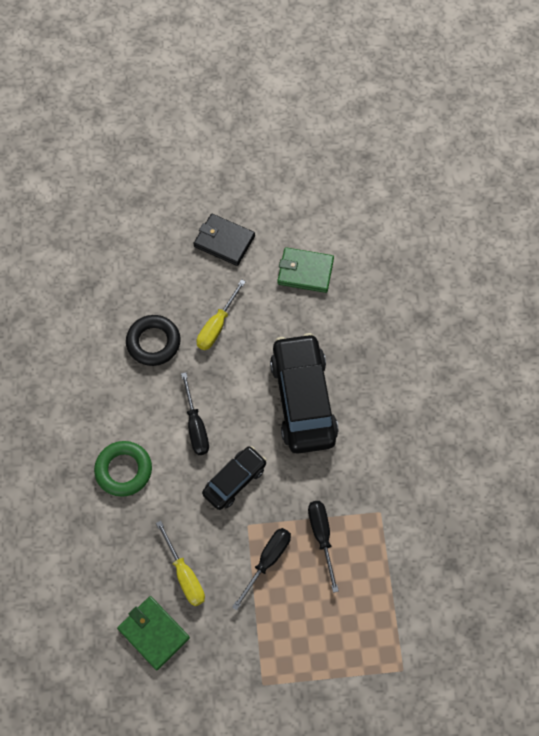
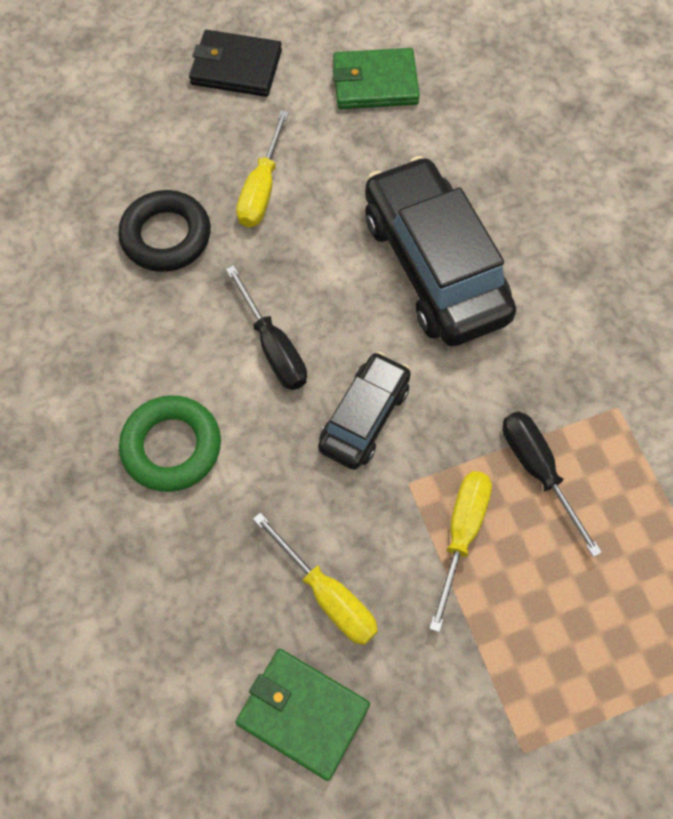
camera: 15 degrees left, 0 degrees up
black screwdriver [232,528,291,610] -> yellow screwdriver [429,471,492,632]

